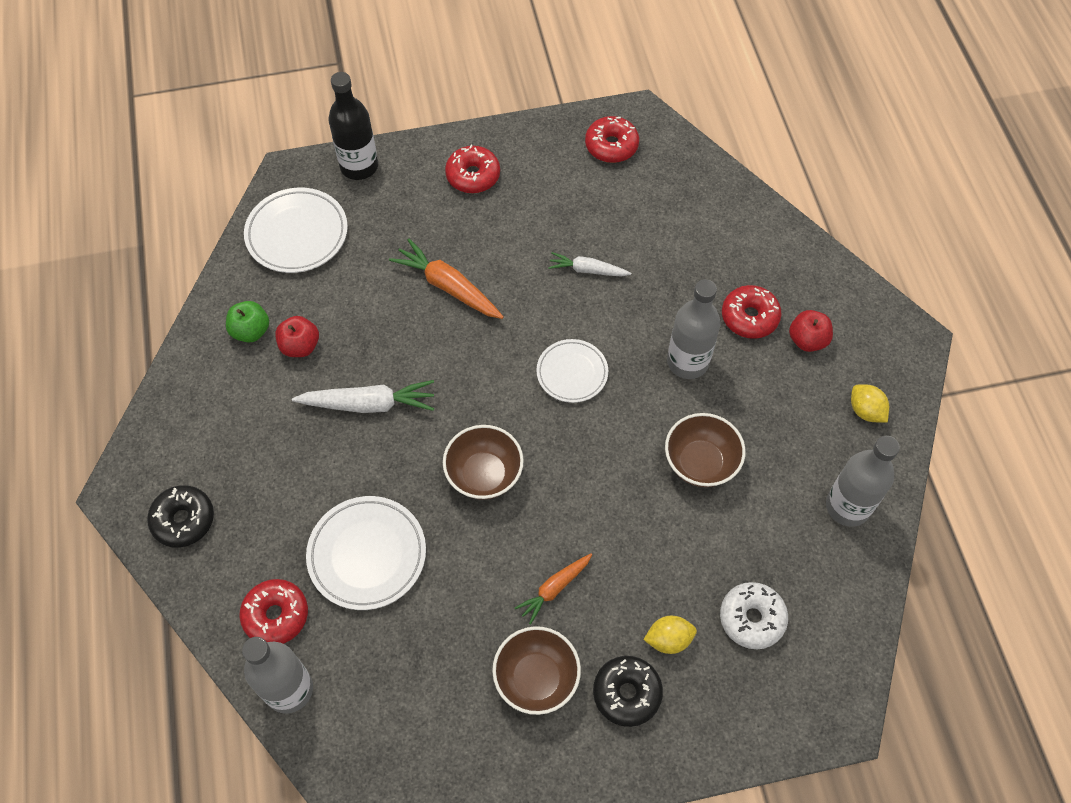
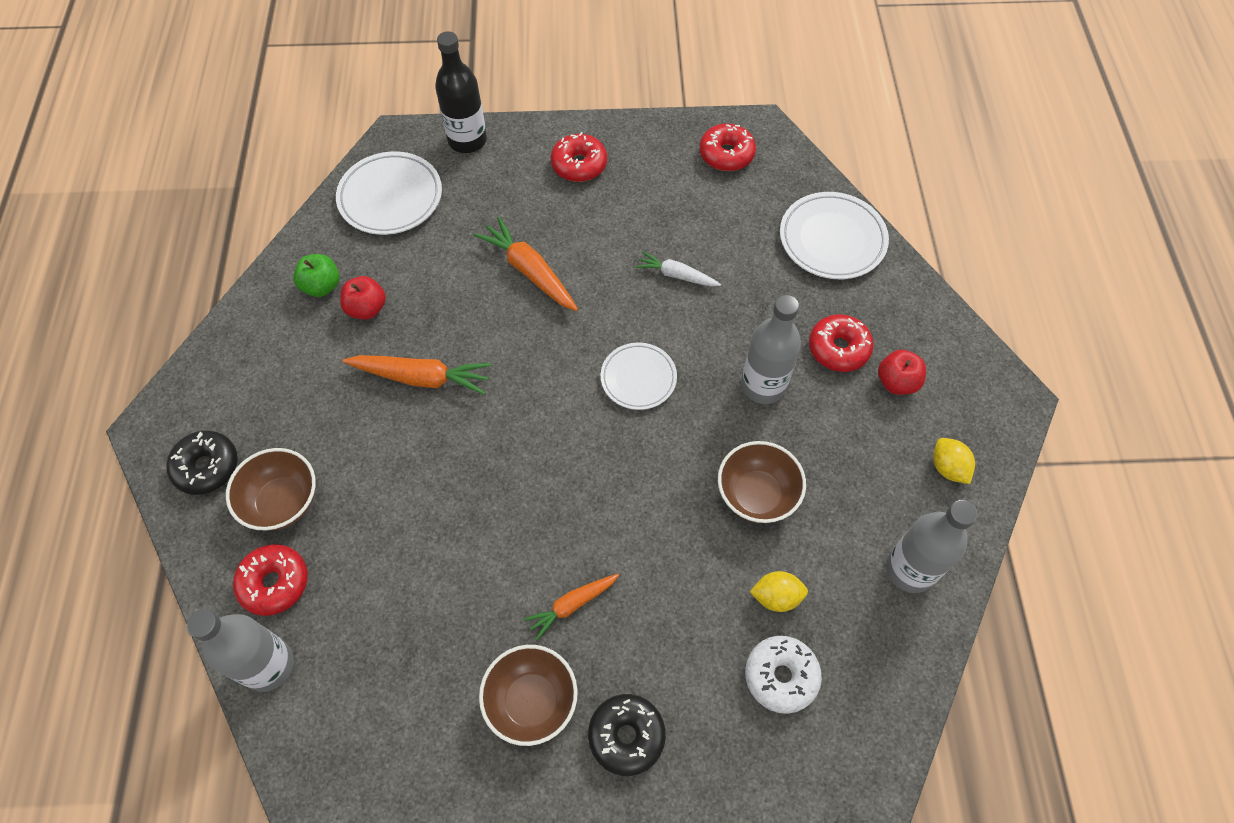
camera: 10 degrees right, 0 degrees up
white carrot [292,380,434,413] -> orange carrot [343,355,492,395]
white plate [306,496,426,610] -> white plate moved to [780,192,889,279]
brown bowl [443,425,524,500] -> brown bowl moved to [226,448,316,531]
yellow lemon [643,616,697,654] -> yellow lemon moved to [750,571,808,612]

